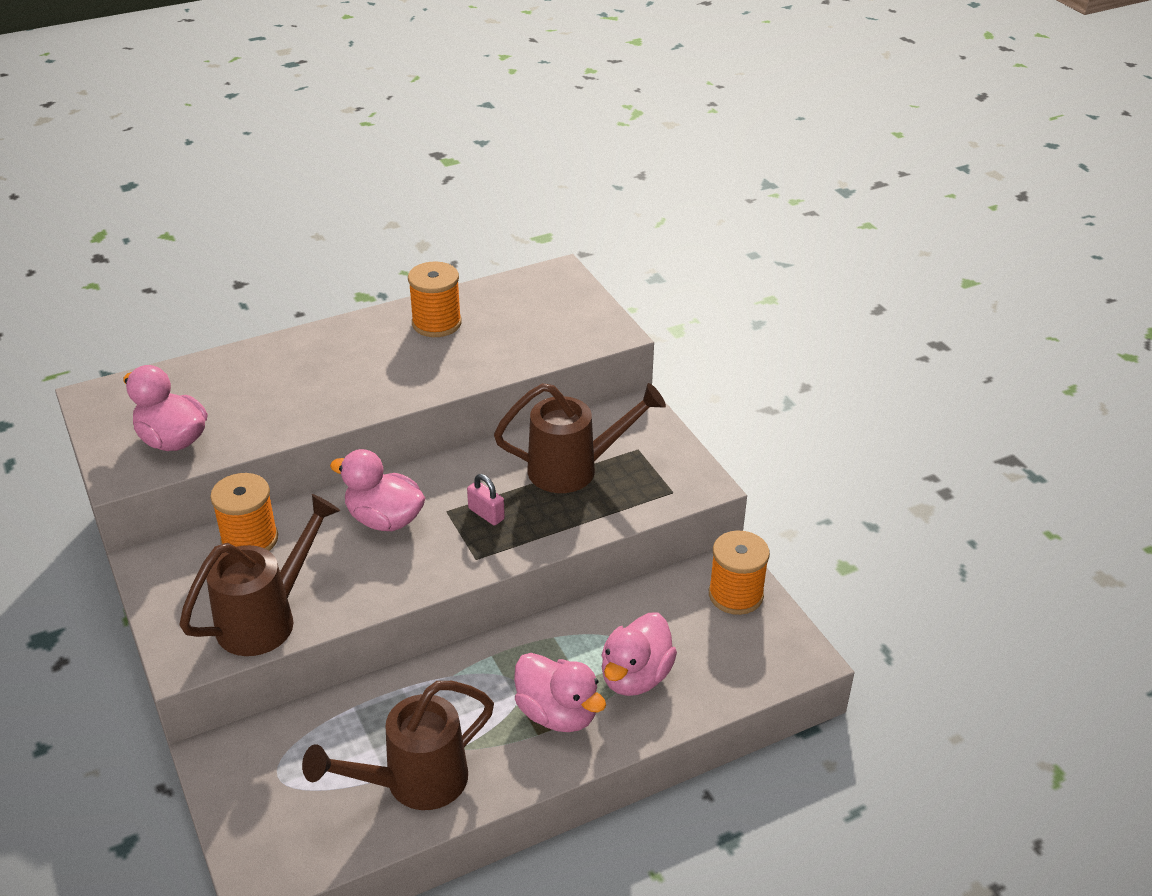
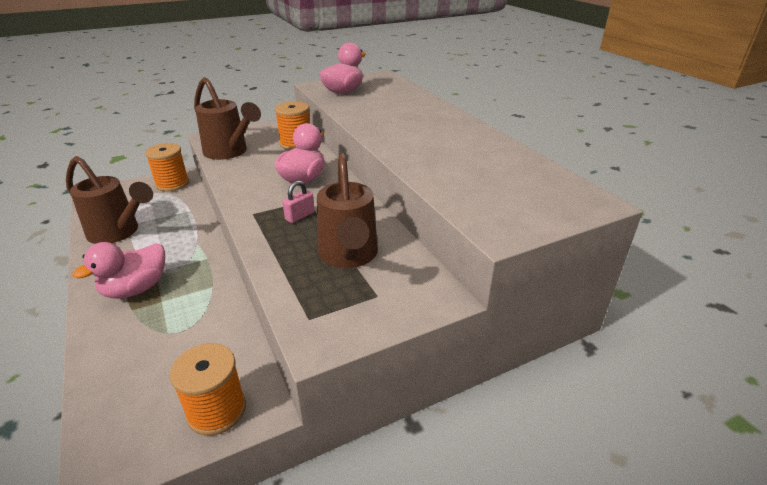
camera: 90 degrees right, 5 degrees down
brown watering can [302,681,494,810] -> brown watering can turned 150 degrees clockwise [66,156,153,244]
orange spool [408,261,462,337] -> orange spool moved to [145,143,189,192]
pink duck [601,613,677,696] -> none

